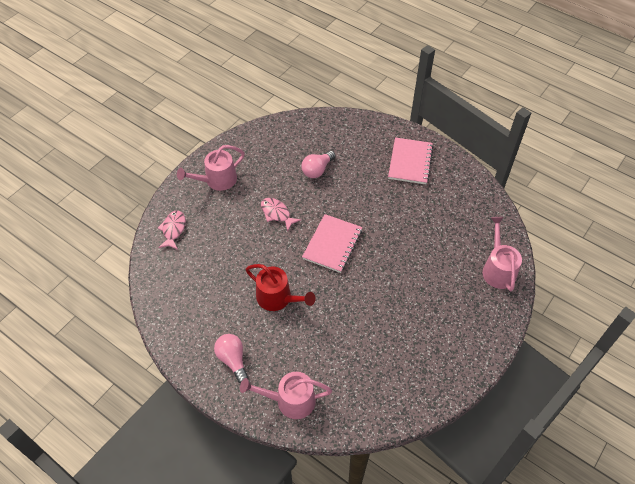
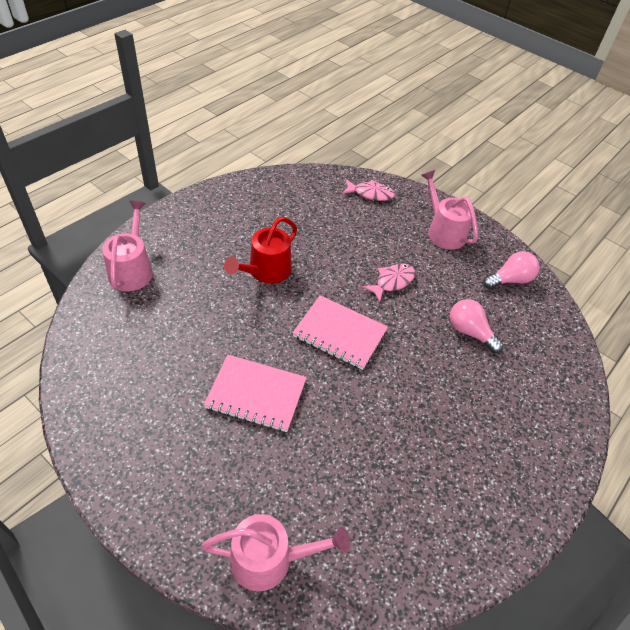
camera: 90 degrees right, 5 degrees down
pink light bulb [214,334,249,383] -> pink light bulb moved to [483,251,539,289]
pink notebook [388,138,434,184] -> pink notebook moved to [204,355,307,432]

